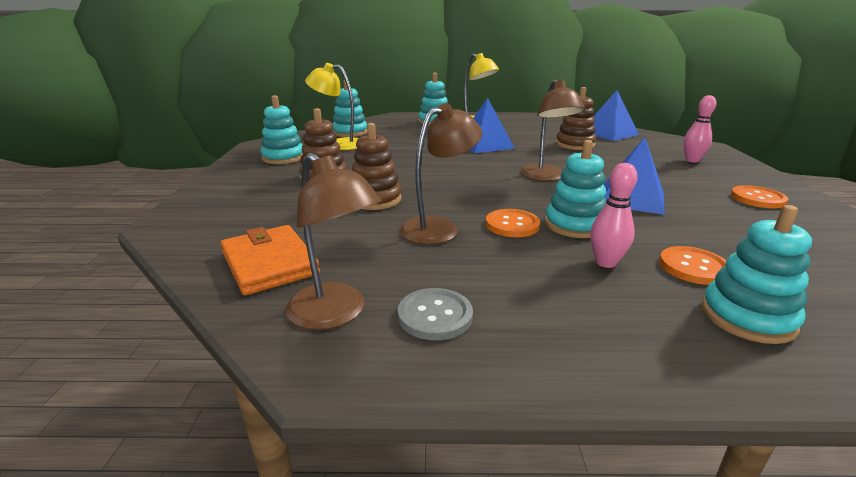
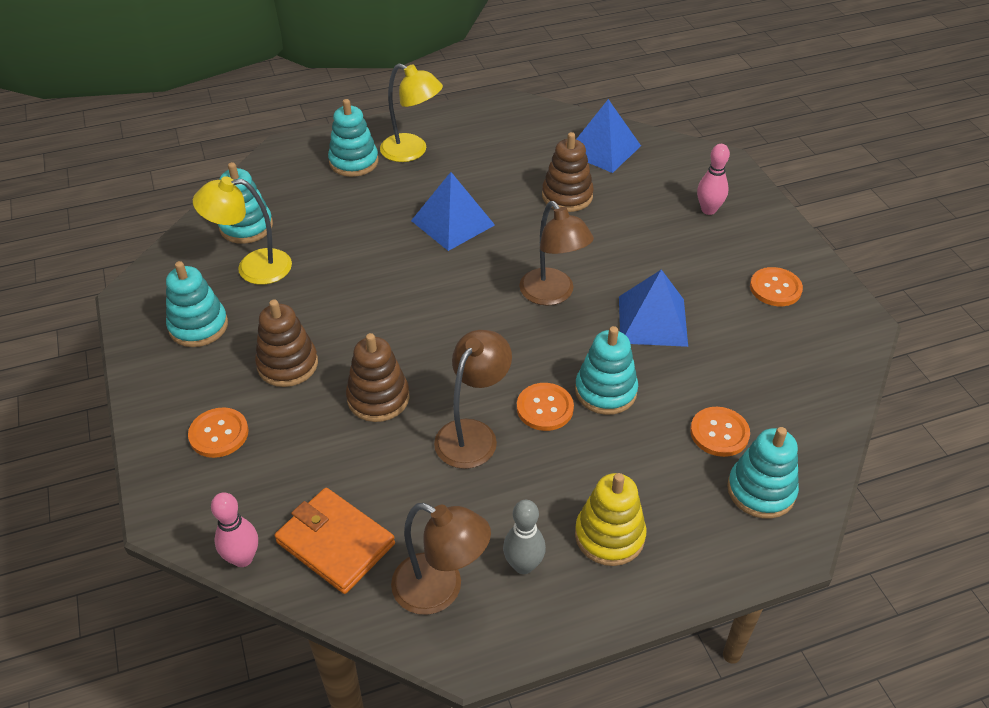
camera: 20 degrees left, 20 degrees up
grey button [398,288,473,340] -> grey bowling pin [503,500,546,574]
pink bowling pin [590,163,638,268] -> pink bowling pin moved to [211,492,258,567]
none -> orange button [188,407,249,458]
none -> yellow stacking toy [575,473,646,566]

